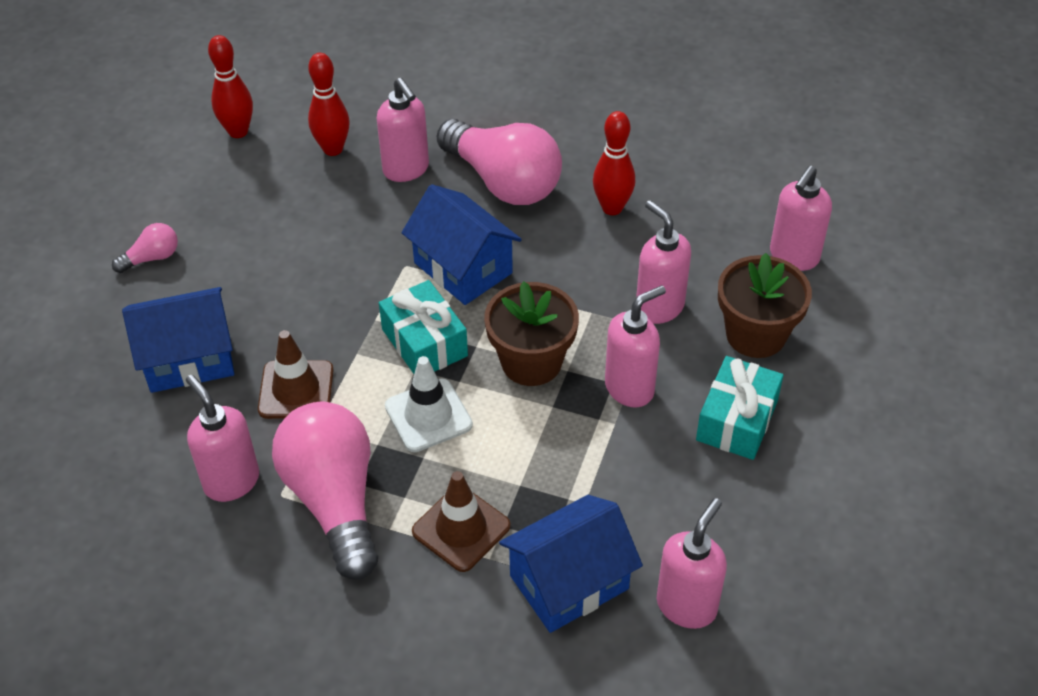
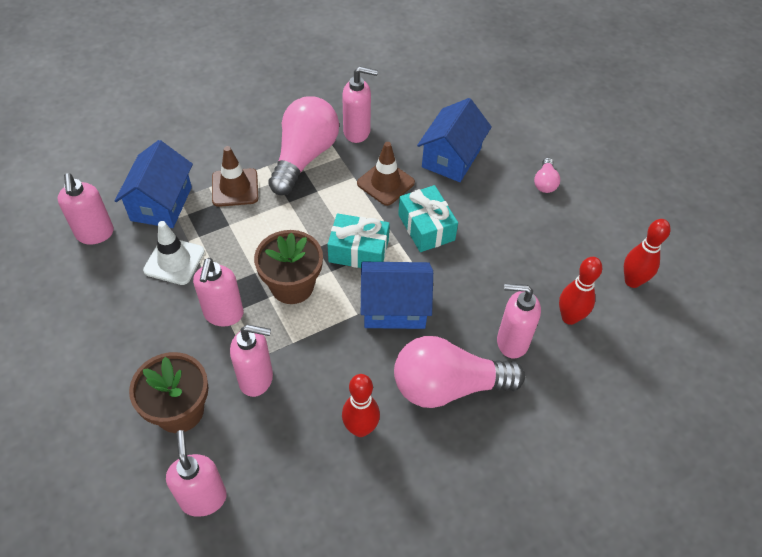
camera: 130 degrees right, 5 degrees up
pink light bulb [272,402,378,580] -> pink light bulb turned 90 degrees counterclockwise [268,96,339,195]
white traffic cone [385,356,473,452] -> white traffic cone moved to [143,221,205,285]
turquoise gift [696,356,783,460] -> turquoise gift moved to [398,185,458,252]

